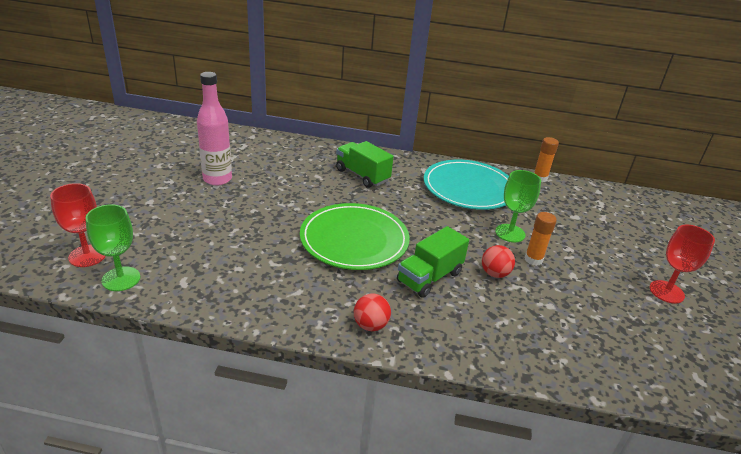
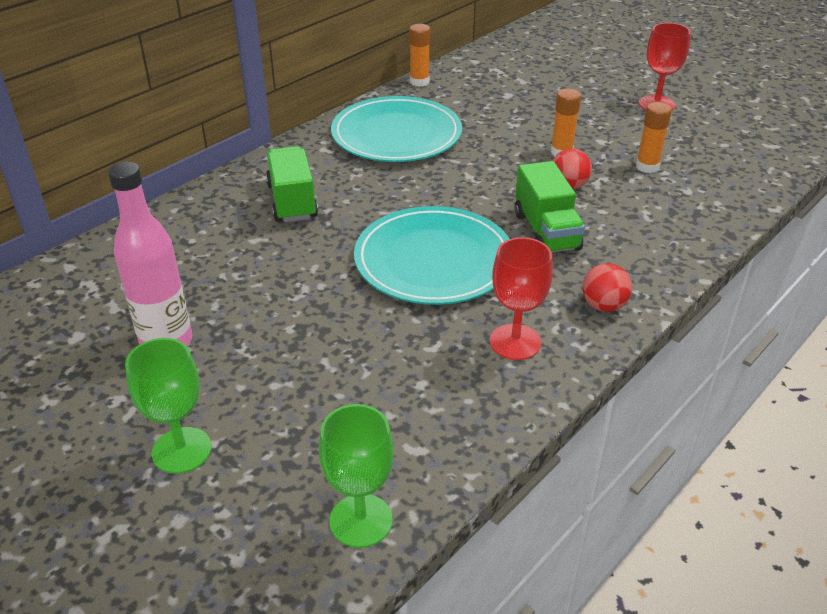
camera: 55 degrees left, 5 degrees up
red goblet [50,183,106,267] -> red goblet moved to [490,237,553,360]
green plate [300,203,410,270] -> turquoise plate [354,206,509,305]
green truck [336,141,394,188] -> green truck turned 90 degrees clockwise [266,146,318,222]
green goblet [495,170,541,243] -> green goblet moved to [125,338,211,474]
none -> orange glue stick [636,102,672,173]

